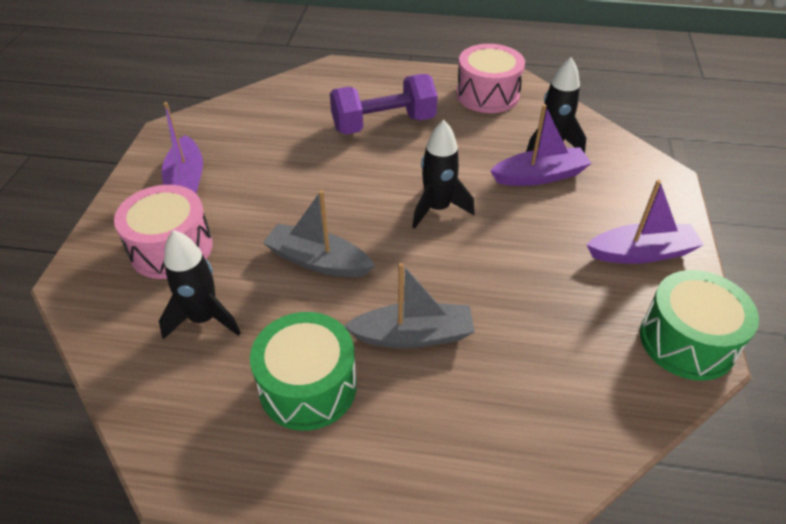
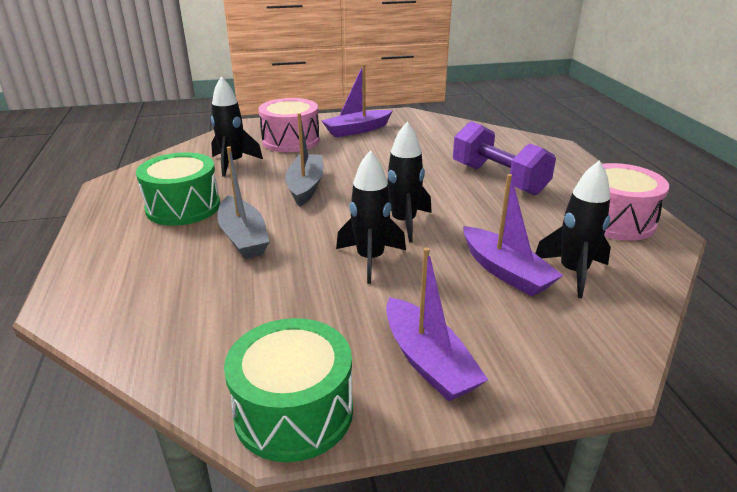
camera: 70 degrees right, 15 degrees down
none -> black rocket [336,150,406,284]

